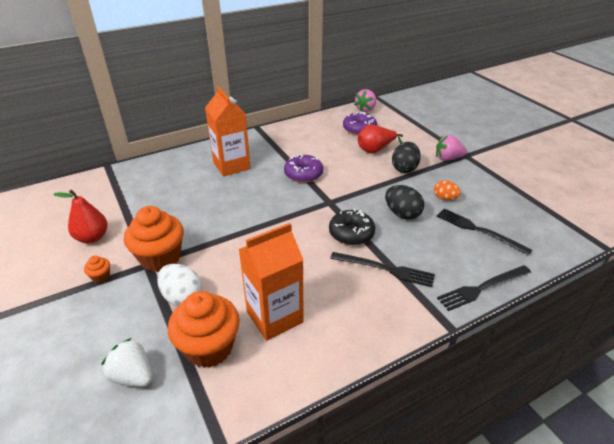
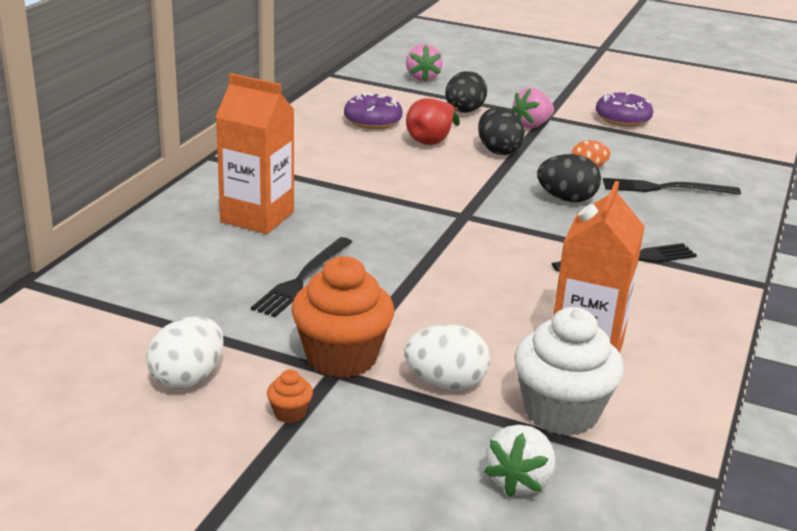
camera: 40 degrees left, 10 degrees down
red pear [53,189,108,243] -> white egg [146,317,224,389]
white strawberry [101,338,152,387] -> white strawberry turned 60 degrees counterclockwise [484,425,556,497]
orange cupcake [168,291,240,368] -> white cupcake [514,307,624,436]
purple donut [284,154,323,183] -> purple donut moved to [596,92,653,127]
black donut [329,209,375,245] -> none
pink strawberry [354,89,376,112] -> pink strawberry moved to [406,44,443,81]
black fork [437,265,531,311] -> black fork moved to [251,237,352,317]
none -> black egg [445,71,487,113]

